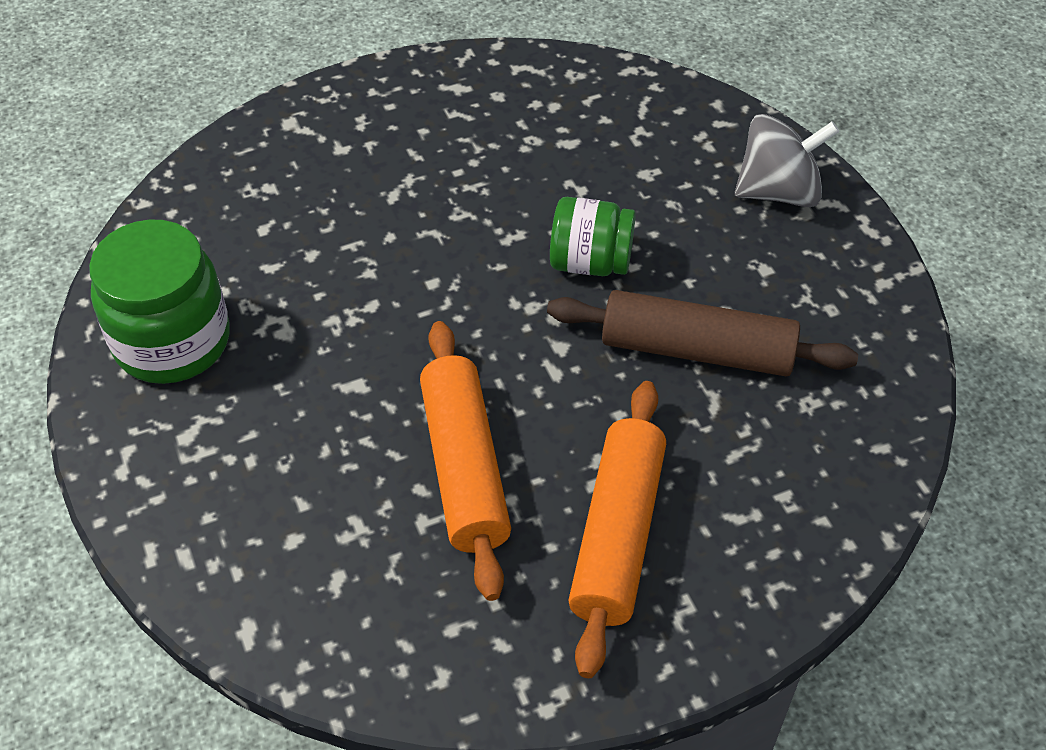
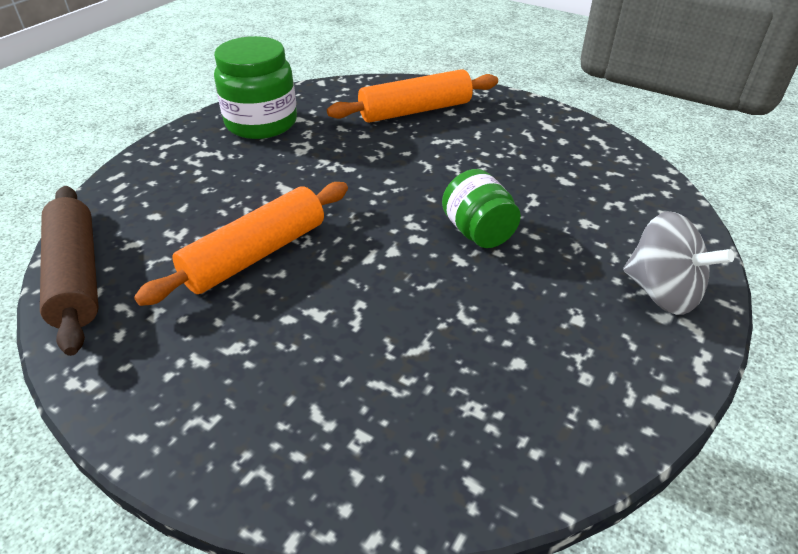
camera: 55 degrees right, 10 degrees down
brown rolling pin [547,290,858,376] -> brown rolling pin moved to [40,186,98,356]
orange rolling pin [568,381,666,678] -> orange rolling pin moved to [327,69,498,123]

